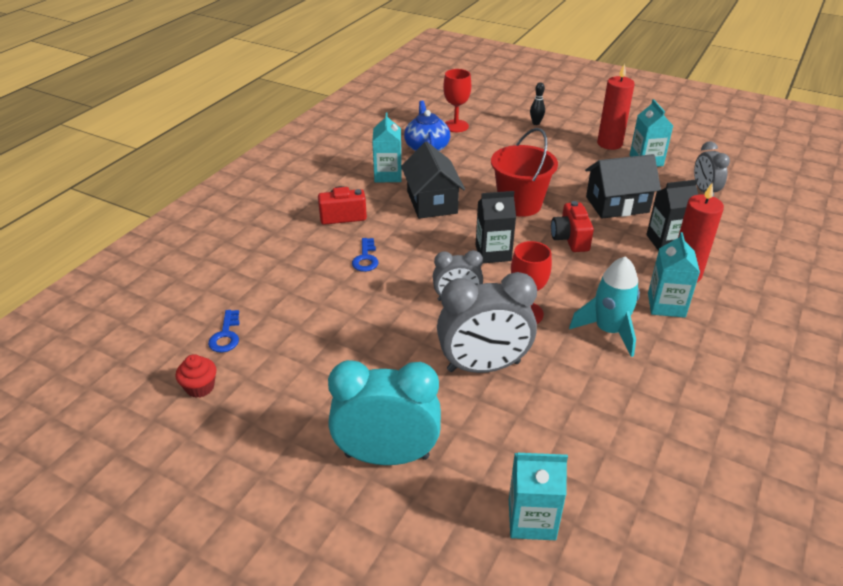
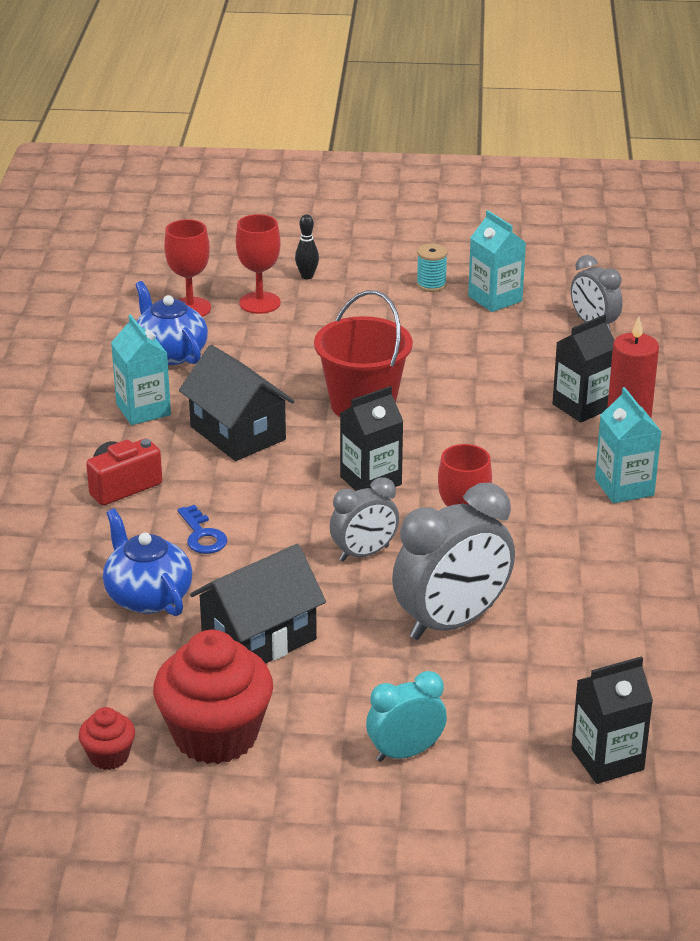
camera: 25 degrees left, 5 degrees down
blue key [208,310,240,353] -> none
turquoise clock [328,360,441,465] -> turquoise clock [366,671,447,762], size x0.58
turquoise carton [509,453,568,540] -> black carton [571,656,653,784]
red camera [551,201,594,252] -> none
turquoise rocket [569,256,640,357] -> none
black house [585,154,661,219] -> black house moved to [190,544,326,663]
red candle [597,63,635,150] -> turquoise spool [417,244,448,292]
none -> blue teapot [103,508,192,616]
none -> red cupcake [153,630,273,764]
none -> red goblet [236,214,281,314]

